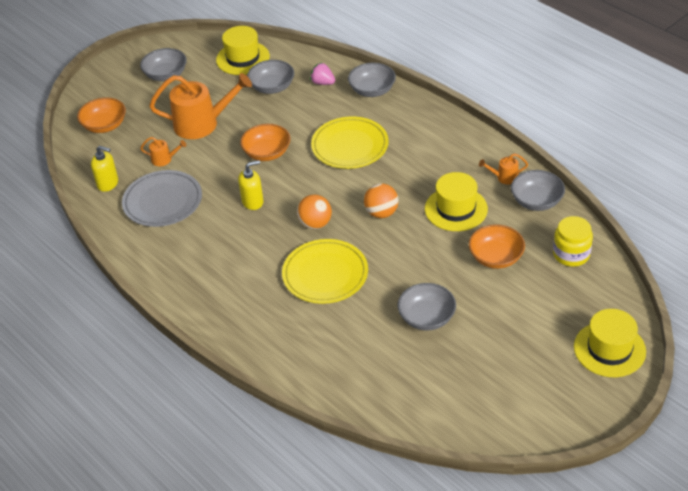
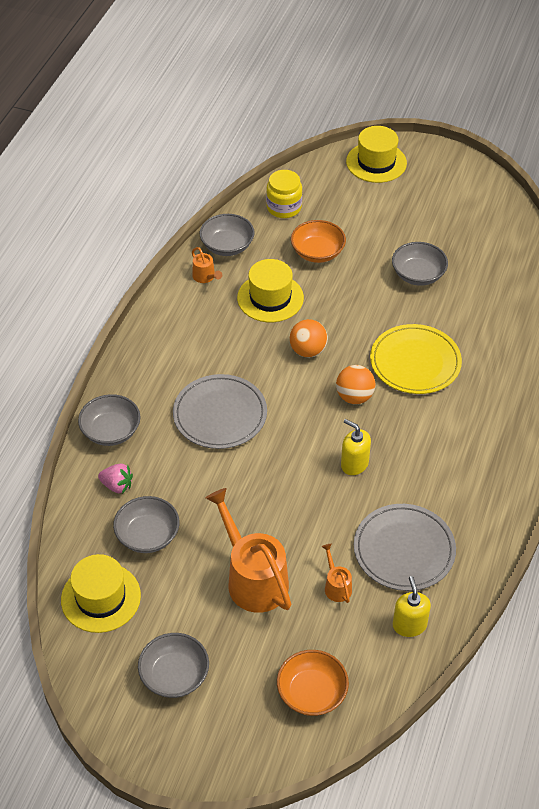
camera: 120 degrees left, 5 degrees up
orange bowl [240,124,291,161] -> none
pink strawberry [310,63,335,85] -> pink strawberry turned 75 degrees counterclockwise [98,464,133,494]
yellow plate [311,117,389,169] -> grey plate [173,374,267,449]

